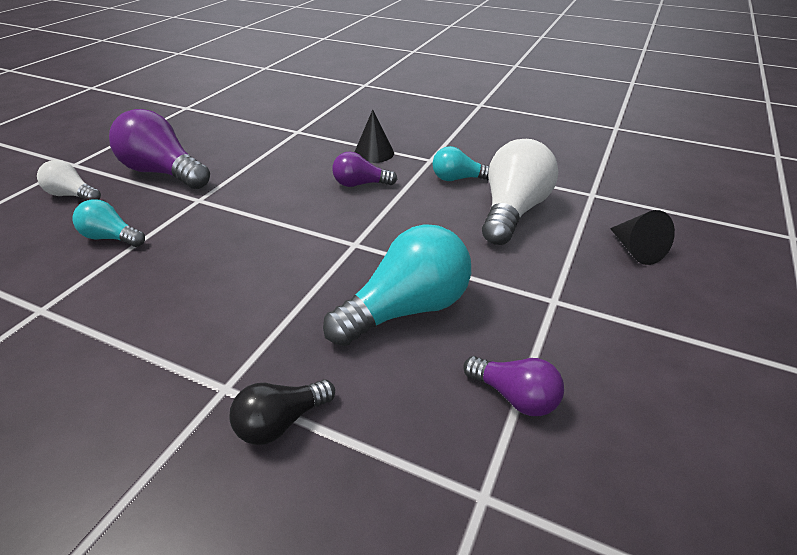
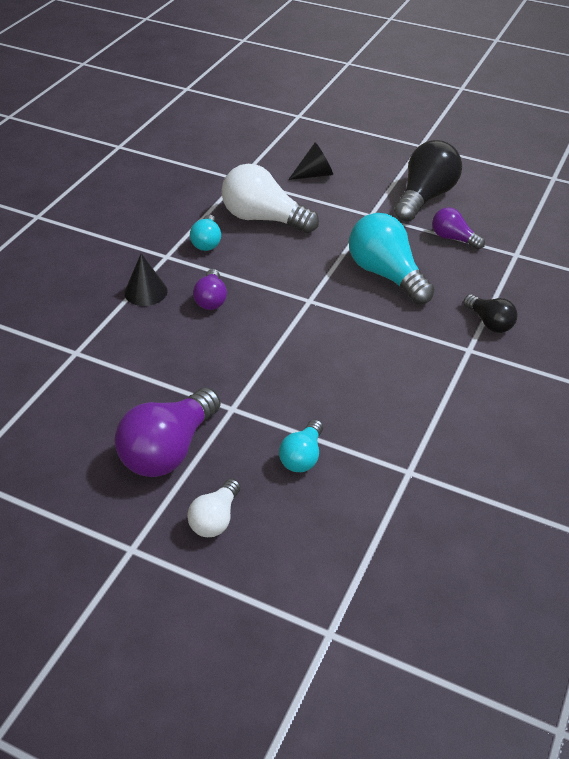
camera: 90 degrees left, 5 degrees up
purple light bulb [463,356,564,416] -> purple light bulb turned 90 degrees counterclockwise [432,207,485,249]
none -> black light bulb [394,140,462,222]

